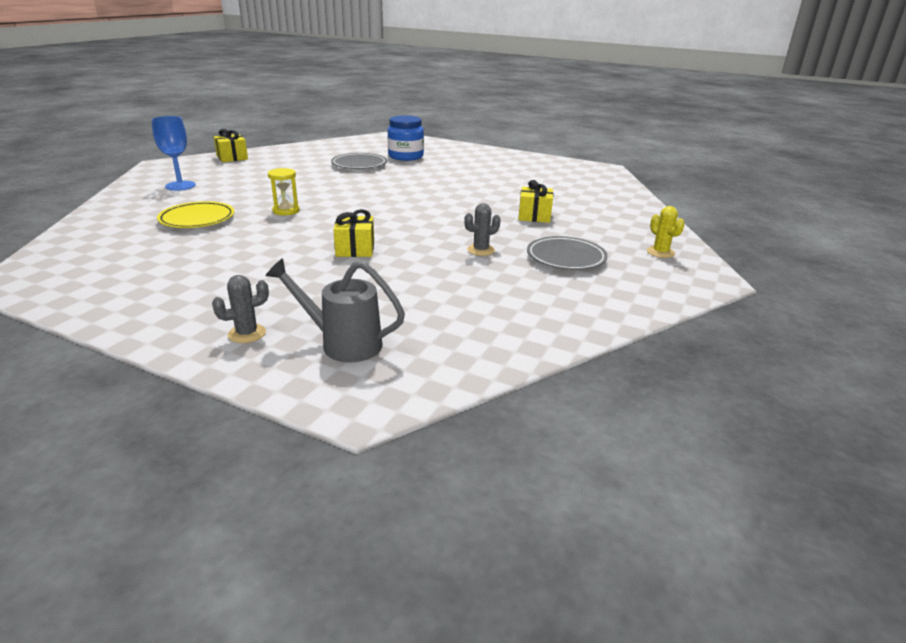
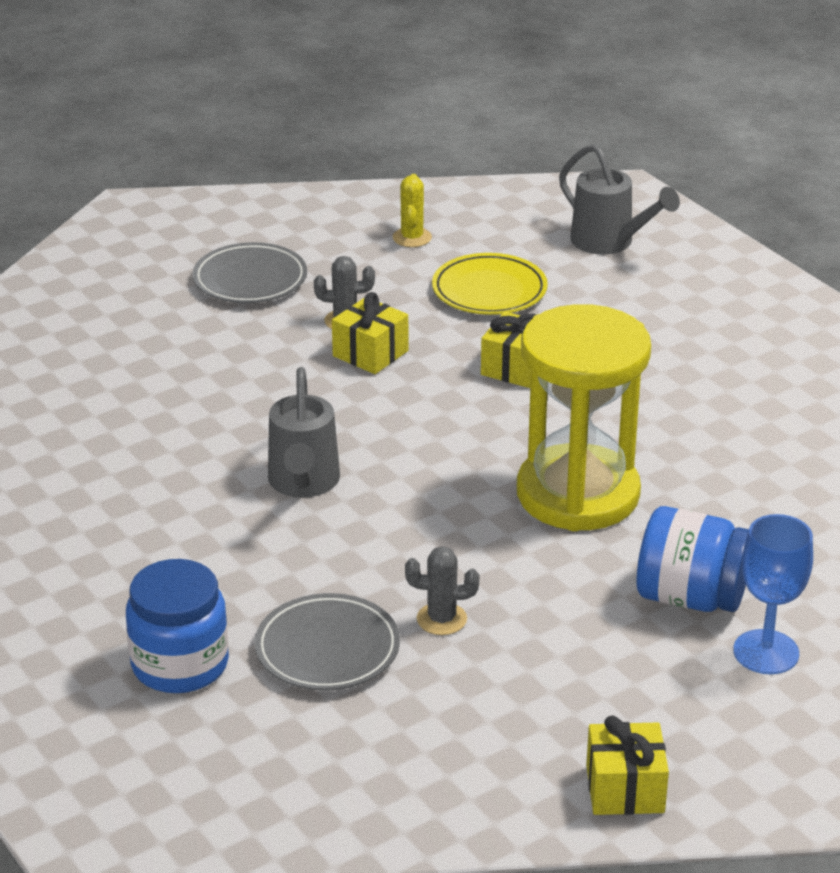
camera: 150 degrees left, 5 degrees up
yellow plate [157,201,235,228] -> yellow plate moved to [432,253,548,315]
grey cactus [212,275,269,343] -> grey cactus moved to [405,546,479,635]
yellow hourglass [268,168,300,215] -> yellow hourglass [517,304,651,531], size x2.45
yellow gift [518,180,553,223] -> yellow gift moved to [332,292,408,374]
yellow cactus [647,206,685,258] -> yellow cactus moved to [393,174,432,247]
none -> grey watering can [268,367,340,498]
none -> blue jar [637,506,749,612]

